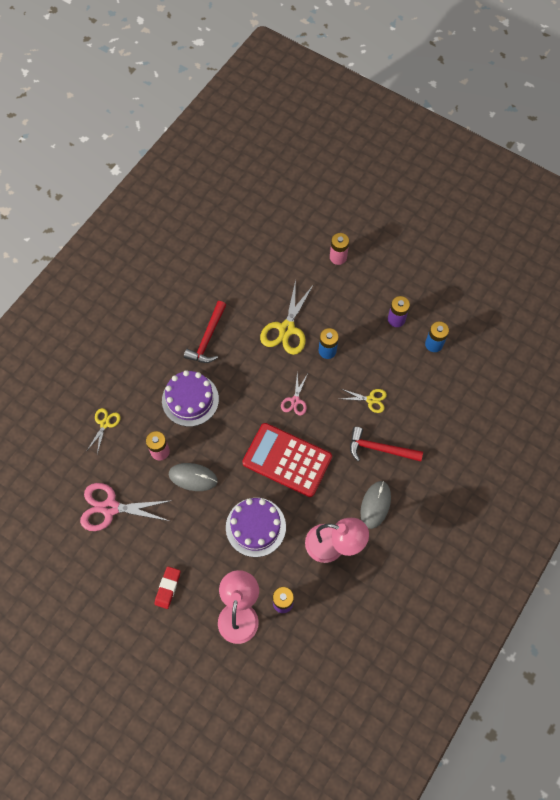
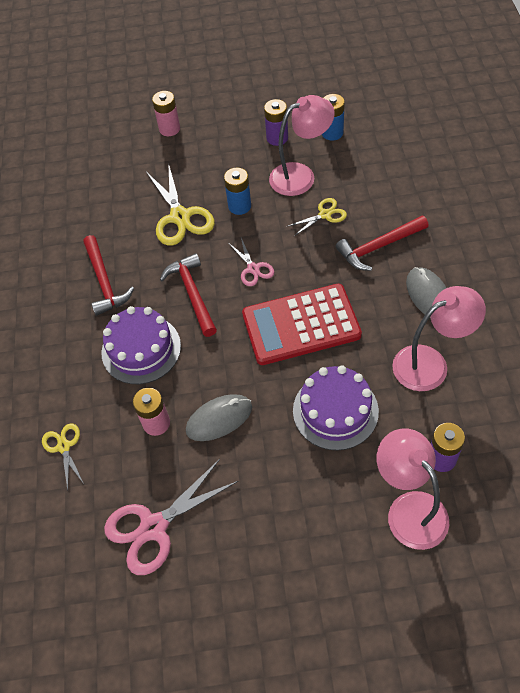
camera: 35 degrees left, 10 degrees down
red eraser [155,566,180,609] -> none
none -> red hammer [160,253,217,337]
none -> pink lamp [269,95,335,196]

